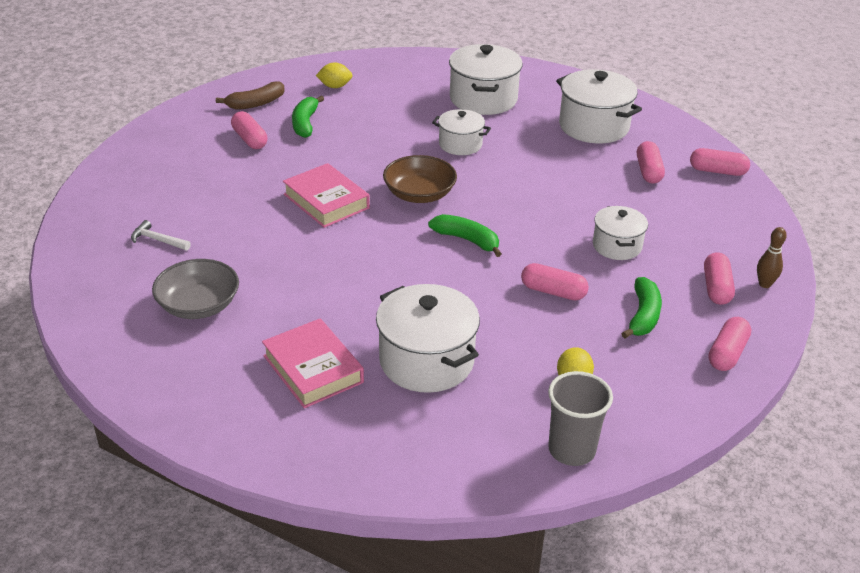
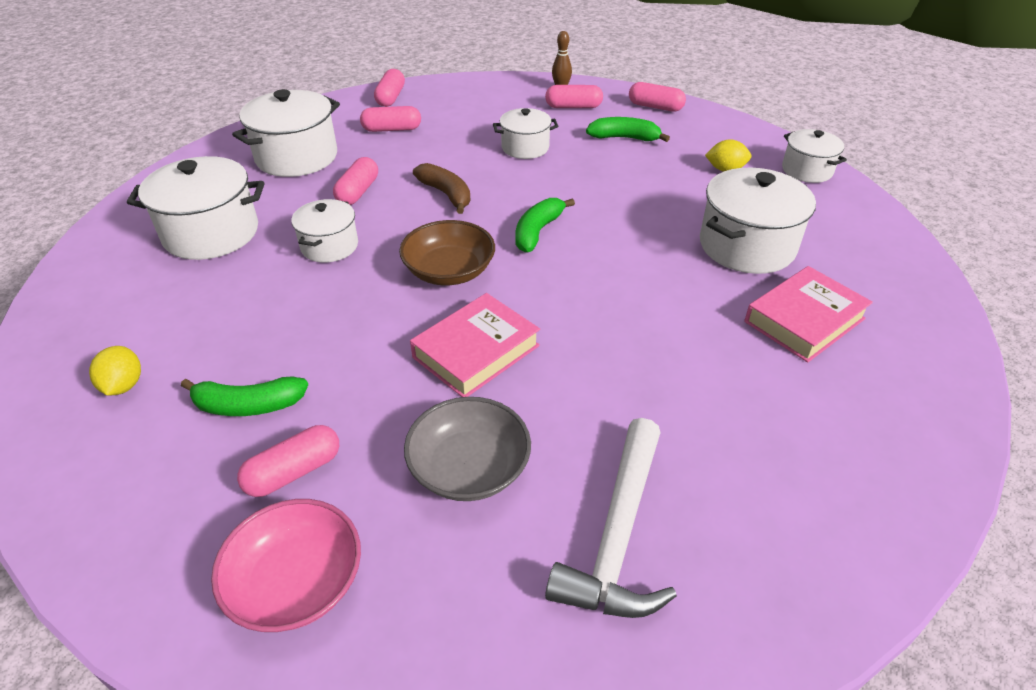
camera: 95 degrees left, 5 degrees up
white hammer [131,220,191,250] -> white hammer [545,418,677,618], size x2.11
grey bowl [152,259,239,319] -> grey bowl moved to [404,397,531,501]
brown banana [216,82,285,110] -> brown banana moved to [413,163,470,214]
pink capsule [521,263,589,300] -> pink capsule moved to [333,157,378,205]
grey cup [548,371,613,466] -> white pot [782,129,847,183]
none -> pink bowl [211,499,361,632]

